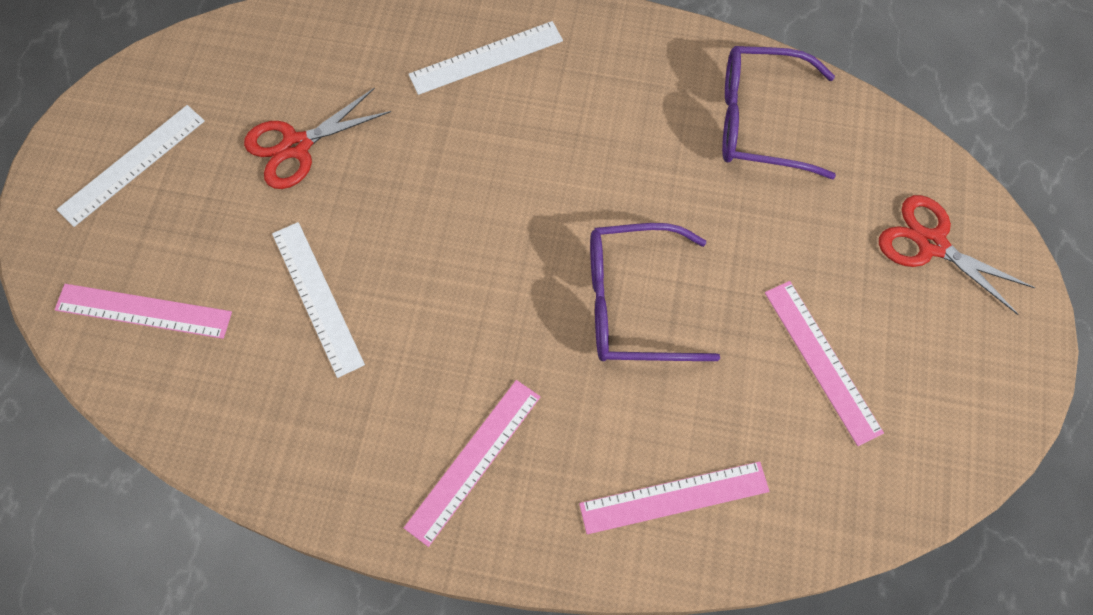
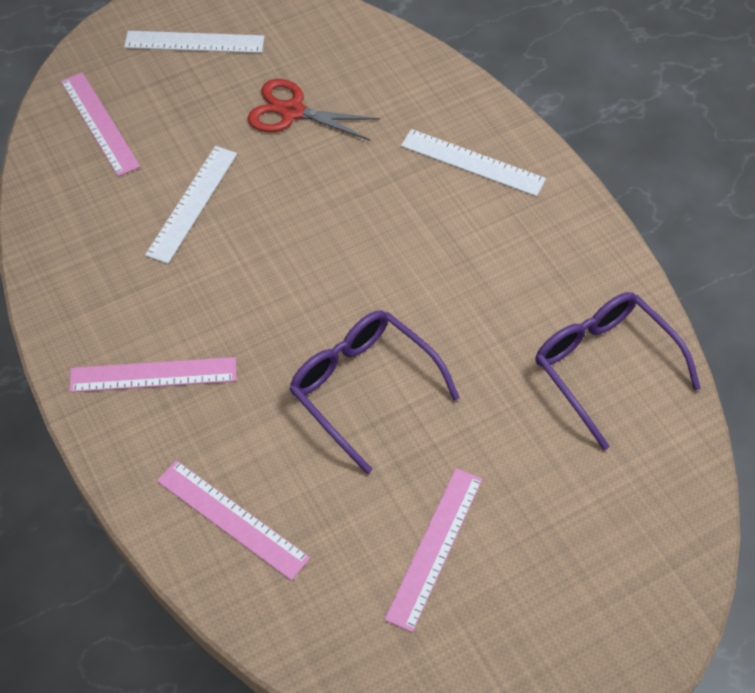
camera: 50 degrees right, 10 degrees down
red scissors [879,195,1035,315] -> none

